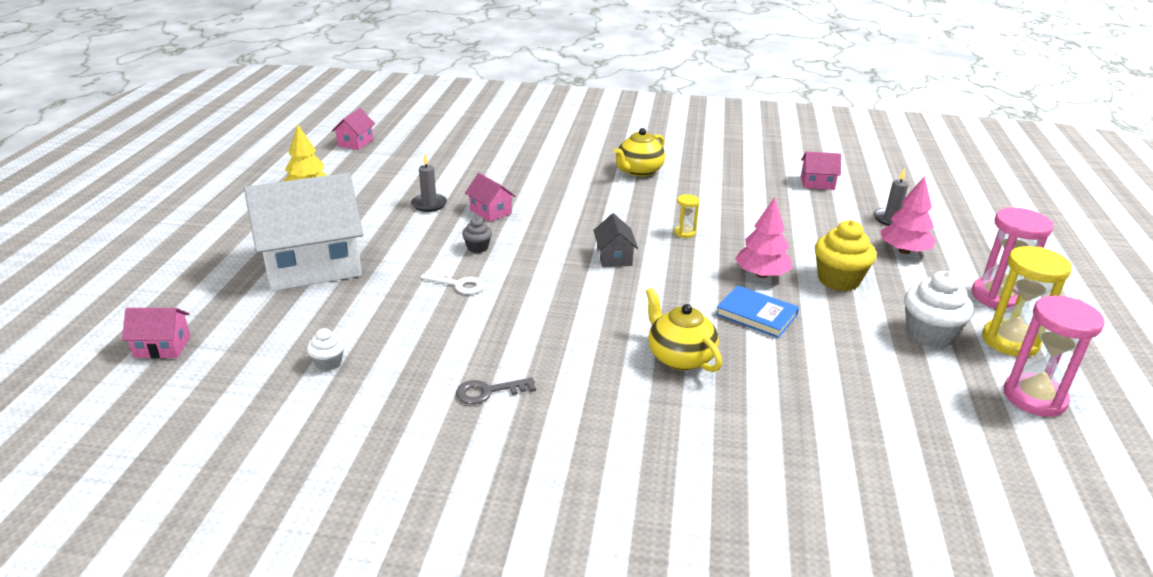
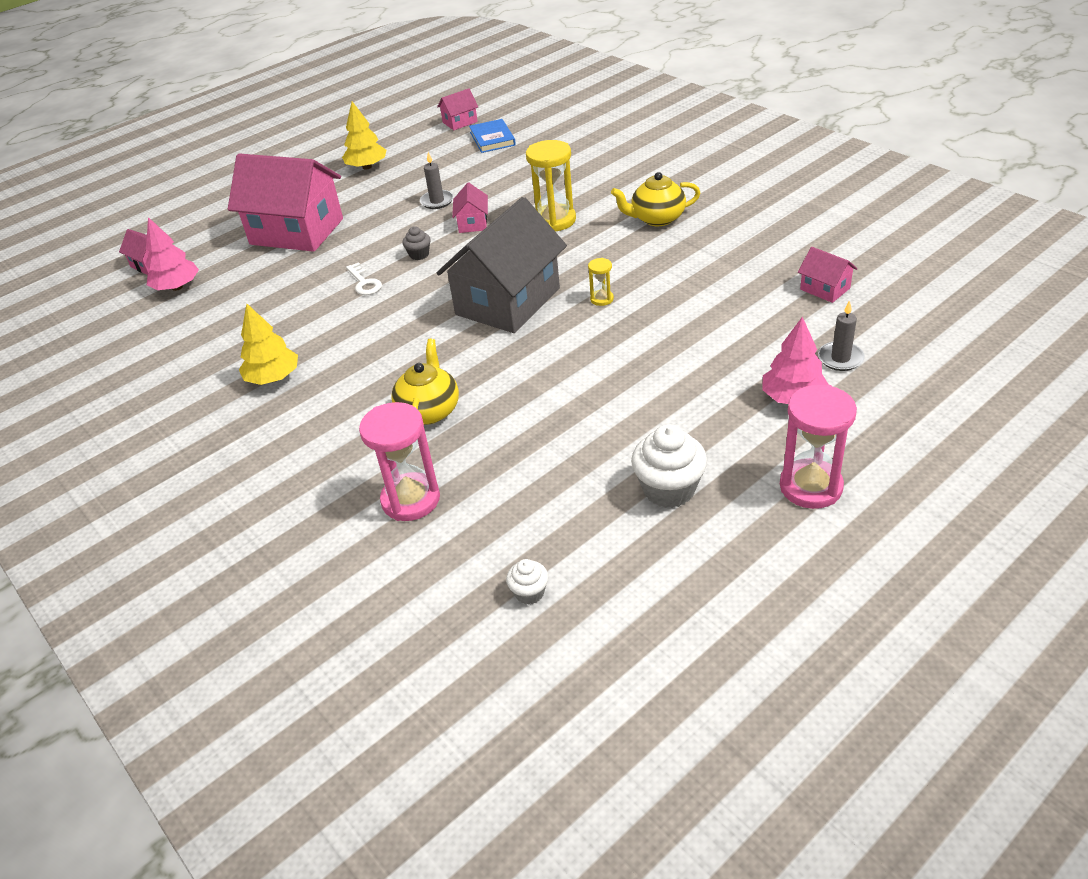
camera: 45 degrees right, 10 degrees up
white house [244,173,363,291] -> pink house [228,153,343,252]
white cupcake [307,328,345,371] -> white cupcake moved to [506,559,548,605]
grey key [456,377,536,404] -> yellow tree [239,304,298,385]
grey house [593,213,638,267] -> grey house [437,197,567,333], size x2.32
blue book [716,285,799,338] -> blue book moved to [469,119,516,153]
pink tree [735,197,792,278] -> pink tree moved to [145,217,199,291]
yellow cupcake [815,220,877,291] -> none
yellow hourglass [982,246,1072,357] -> yellow hourglass moved to [526,140,576,232]
pink hourglass [1004,295,1105,417] -> pink hourglass moved to [359,402,440,521]

